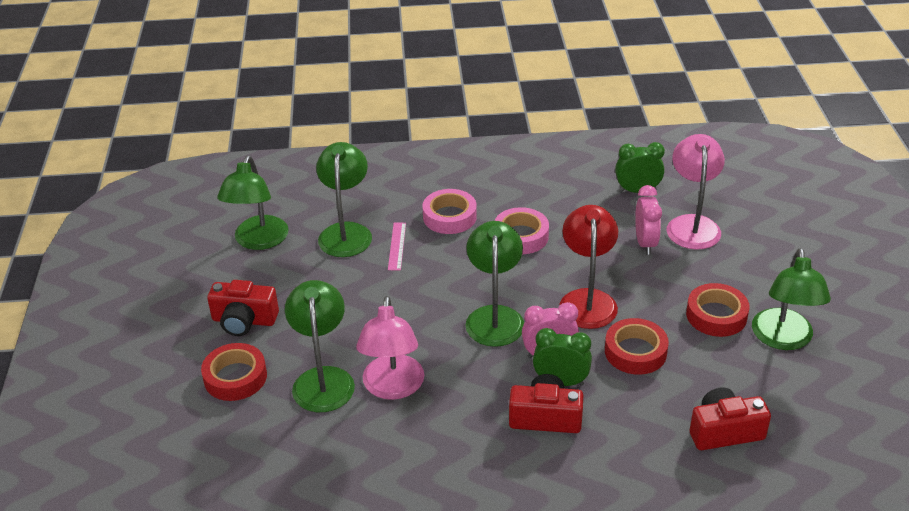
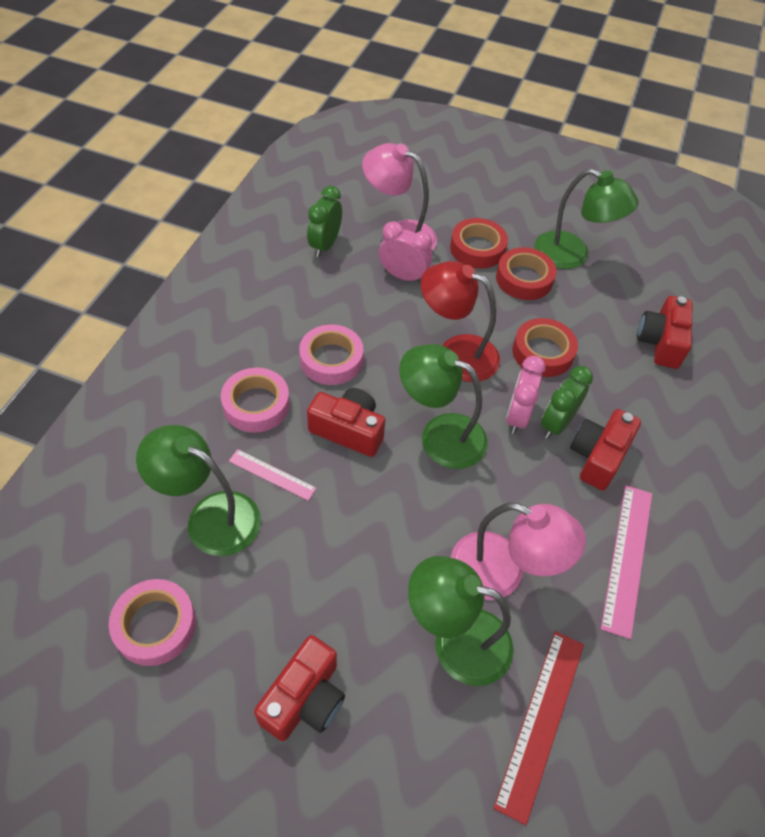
camera: 70 degrees left, 15 degrees up
red tape [201,343,267,401] -> red tape moved to [450,218,508,269]
green lamp [217,155,289,250] -> pink tape [109,579,196,666]
none -> red camera [307,388,385,457]
none -> red ruler [494,631,584,825]
none -> pink ruler [601,485,652,639]

